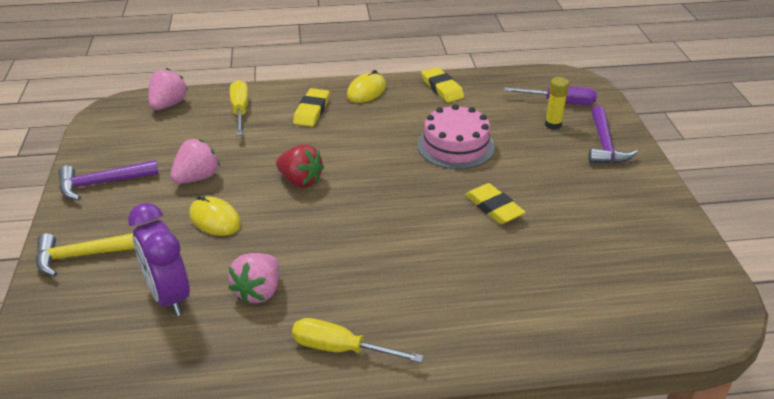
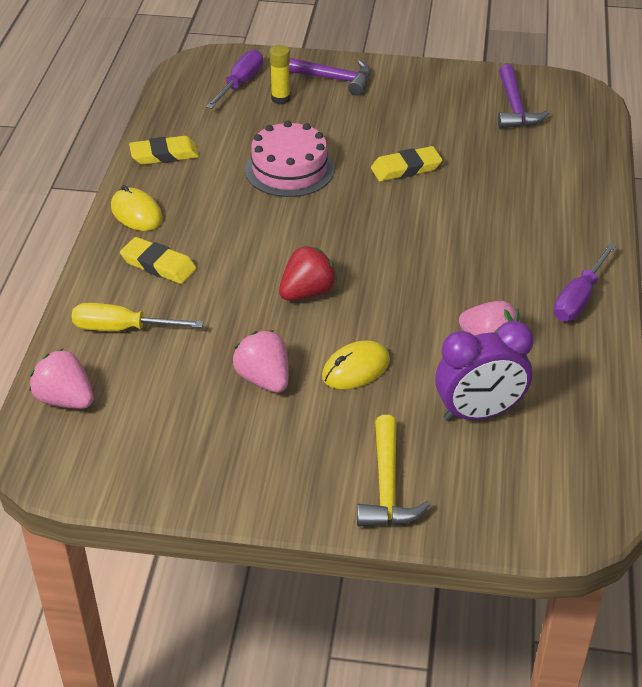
camera: 75 degrees left, 5 degrees up
purple hammer [58,160,159,200] -> purple hammer moved to [498,64,550,129]
yellow screwdriver [292,318,423,363] -> purple screwdriver [554,243,616,322]

